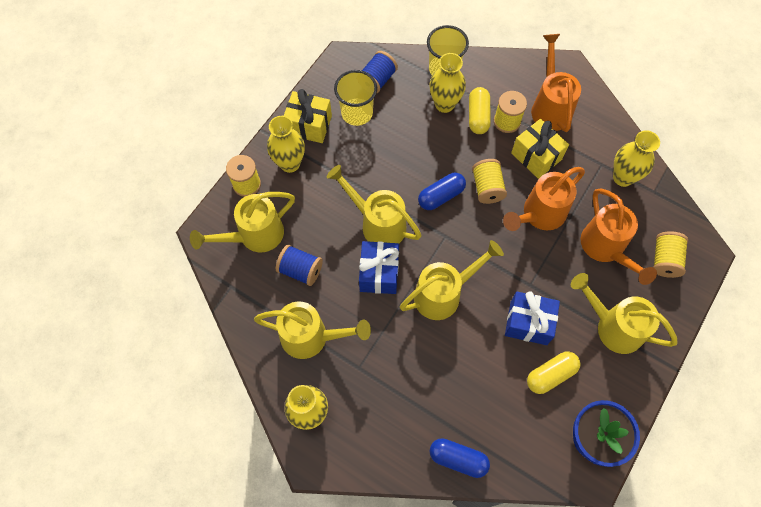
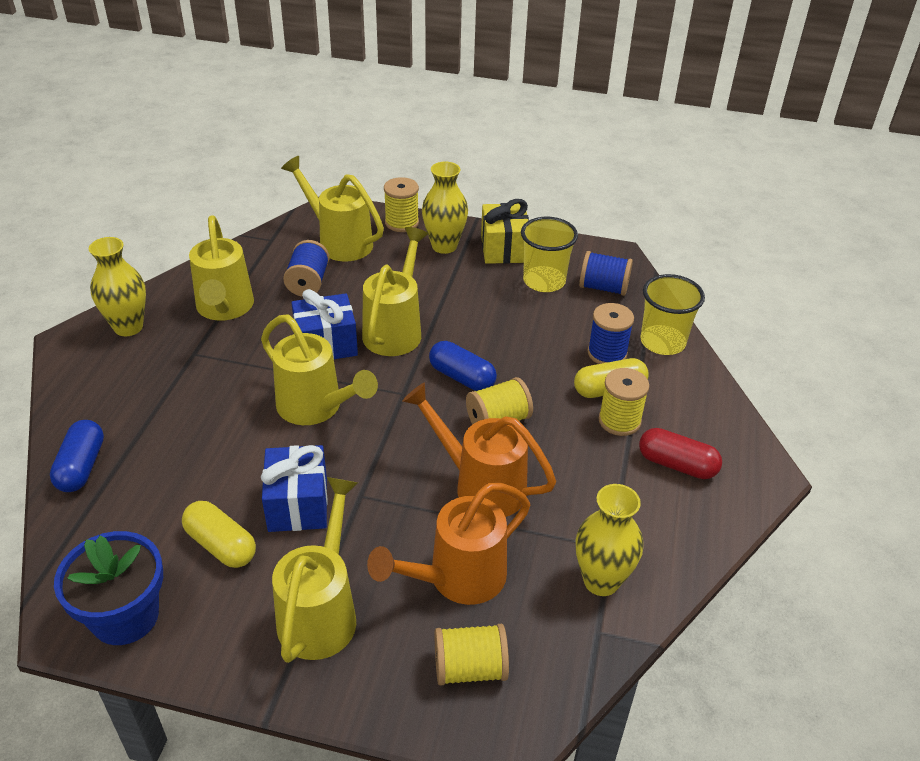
camera: 70 degrees right, 25 degrees down
yellow vase [430,53,466,113] -> blue spool [588,303,634,364]
yellow gift [511,119,569,179] -> none
orange watering can [531,34,581,132] -> red capsule [639,428,722,479]

